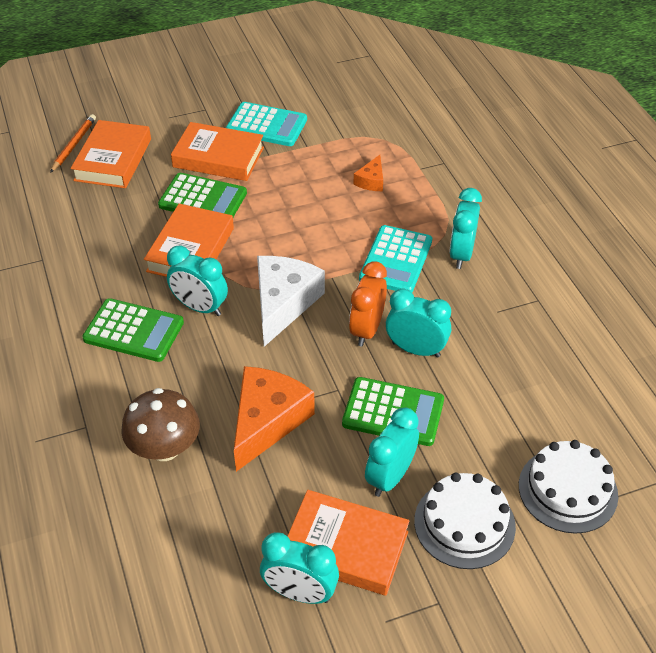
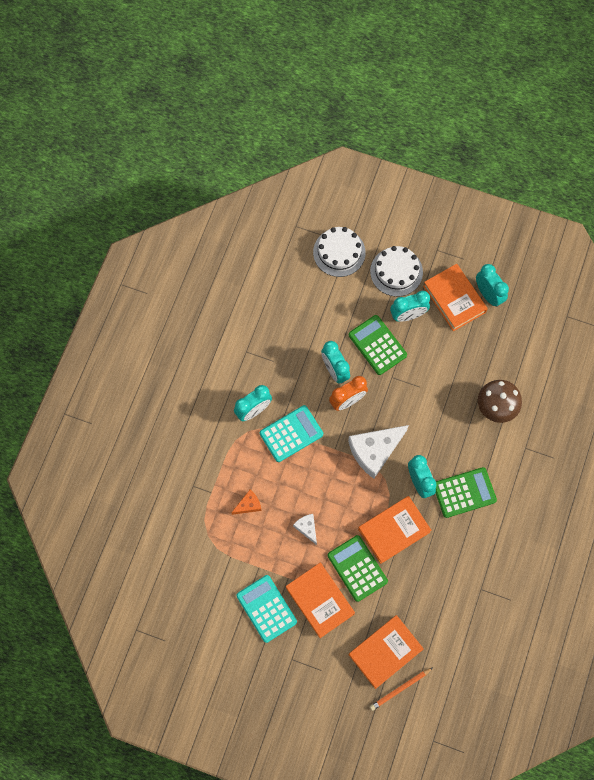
camera: 140 degrees left, 25 degrees up
green calculator [82,298,184,362] -> green calculator turned 105 degrees clockwise [436,467,497,518]
orange cheese [234,366,315,472] -> none
none -> white cheese [293,514,317,545]

